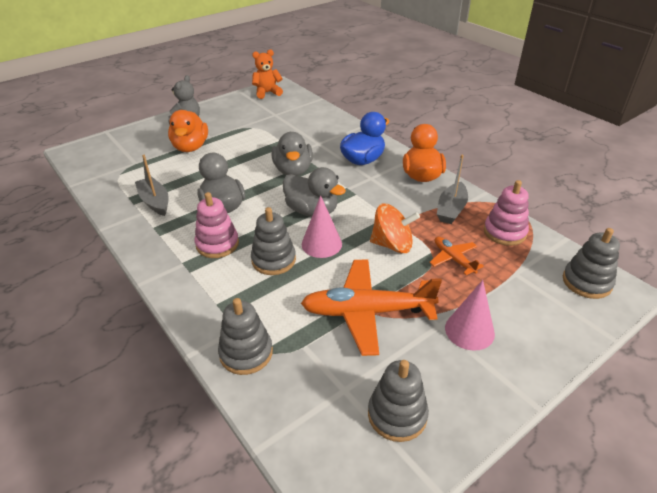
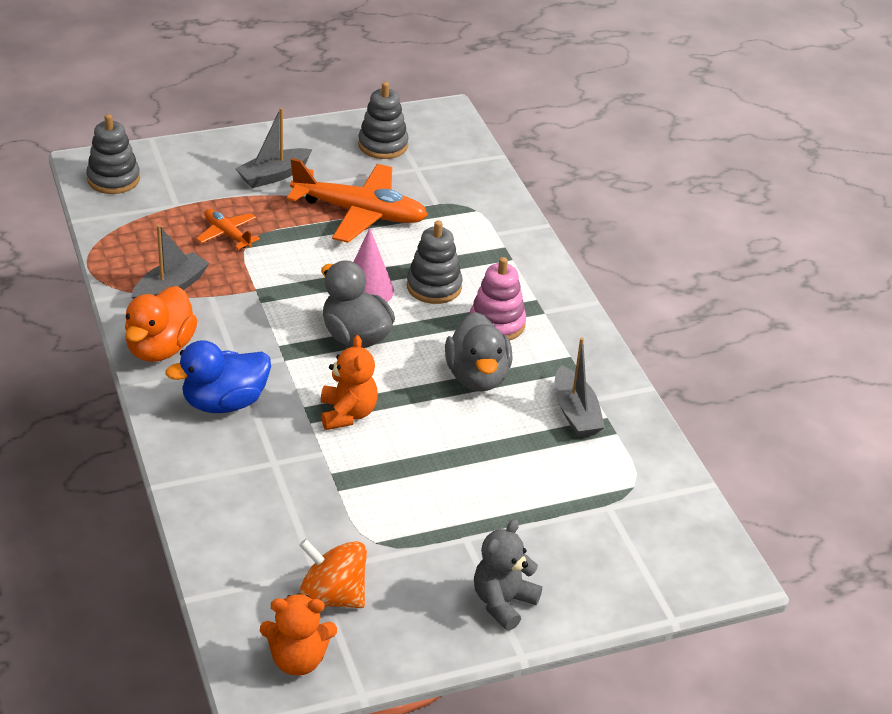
camera: 165 degrees left, 0 degrees up
orange duck [168,110,208,152] -> none
grey stacking toy [218,298,273,375] -> none
grey duck [272,132,313,176] -> orange teddy bear [321,335,378,430]
orange spinning top [370,204,420,254] -> orange spinning top moved to [299,539,367,608]
orange plane [429,237,484,275] -> orange plane turned 150 degrees clockwise [196,209,260,249]
pink cone [445,280,495,351] -> grey boat [235,108,312,188]
pink stacking toy [484,180,529,246] -> none

